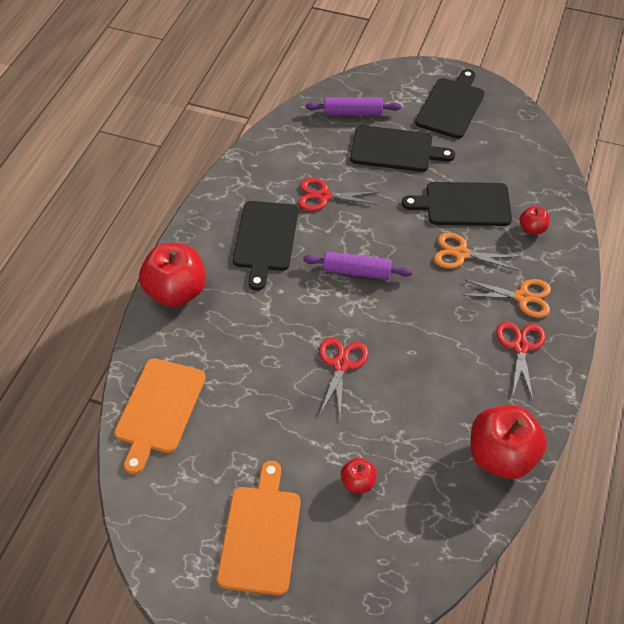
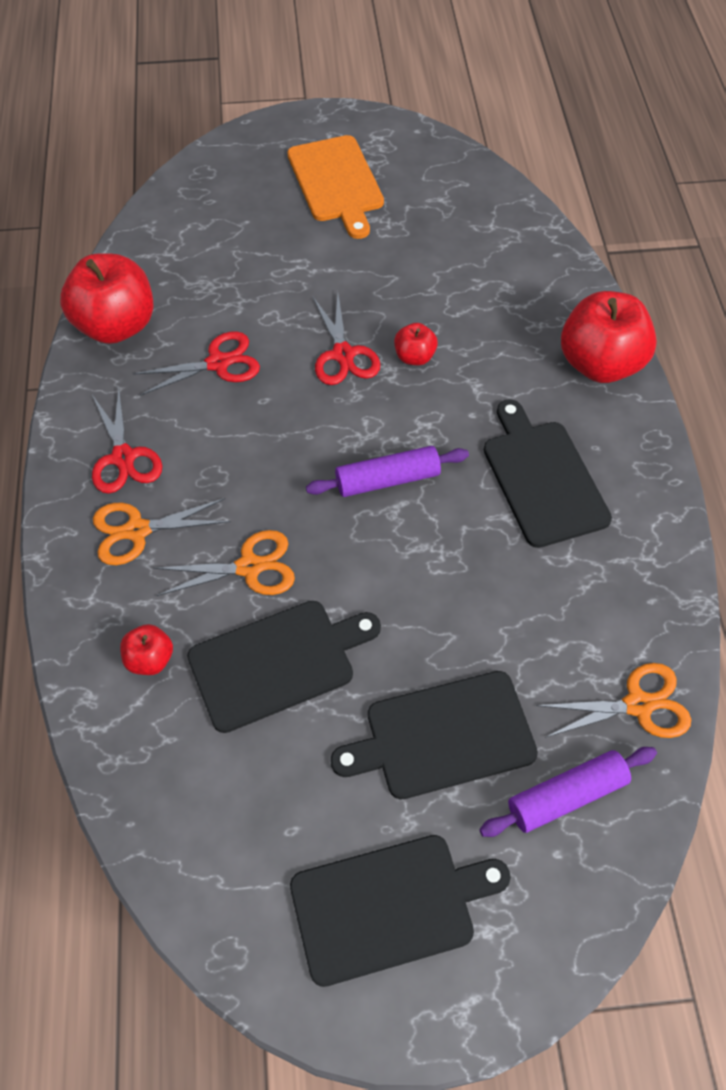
camera: 155 degrees right, 5 degrees up
orange cutting board [114,358,206,475] -> none
red scissors [298,178,379,211] -> red scissors moved to [133,331,260,396]
red apple [341,458,377,493] -> red apple moved to [394,323,438,365]
black cutting board [415,69,485,139] -> black cutting board turned 105 degrees counterclockwise [290,835,511,987]
none -> orange scissors [537,663,691,738]

